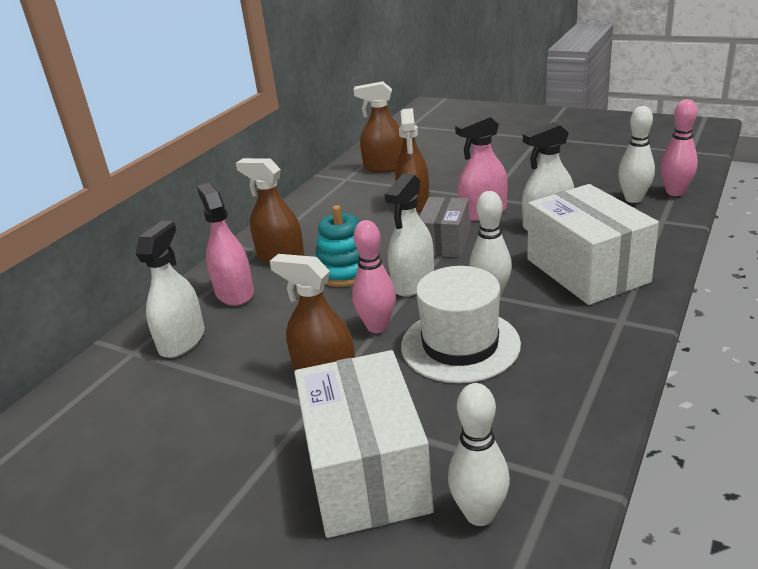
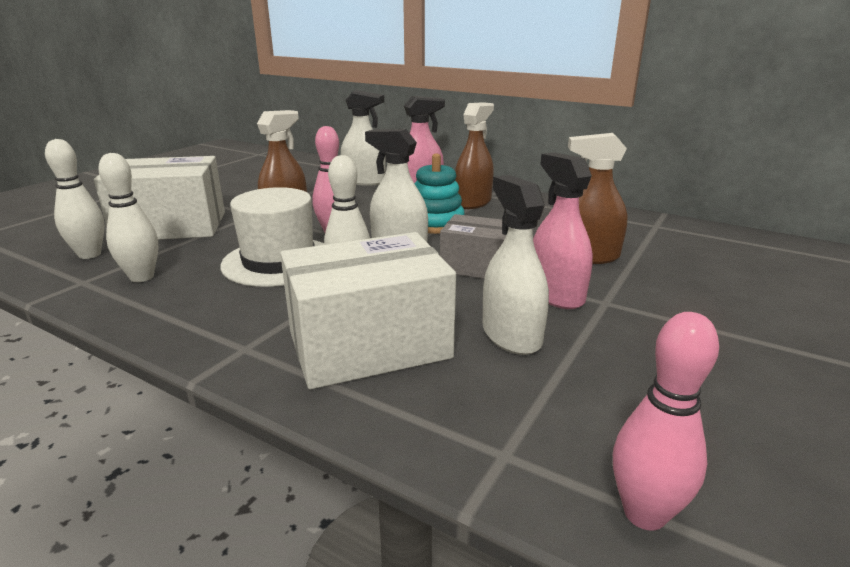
camera: 90 degrees right, 5 degrees down
brown spray bottle [354,81,403,173] -> none
white bowling pin [618,106,655,203] -> white bowling pin moved to [98,153,158,282]

